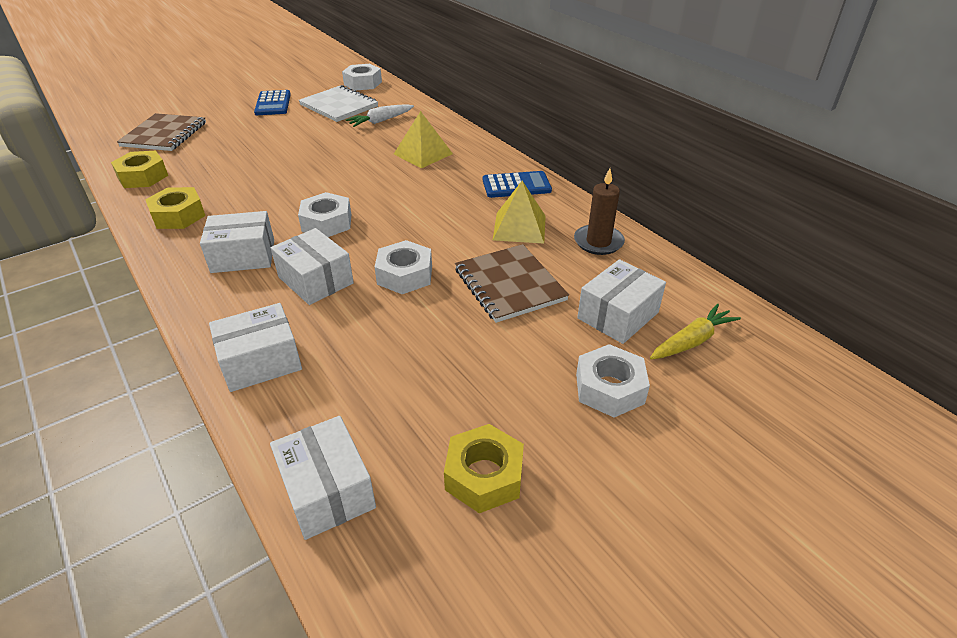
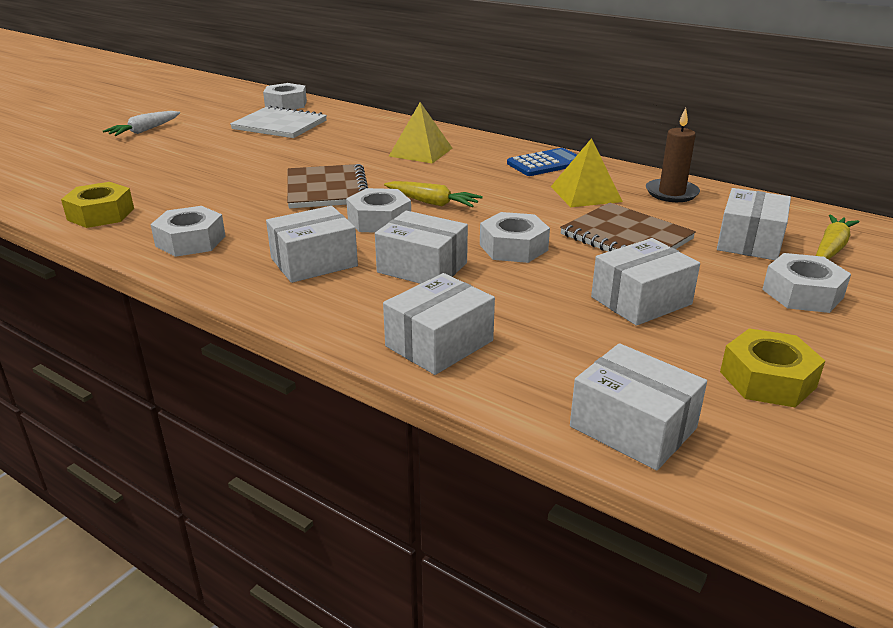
camera: 20 degrees left, 10 degrees down
brown notebook [117,113,206,151] -> brown notebook moved to [287,164,368,208]
yellow nut [145,187,205,229] -> white nut [150,206,225,257]
blue calculator [254,90,291,115] -> none
white carrot [346,104,414,127] -> white carrot moved to [103,111,180,136]
none -> yellow carrot [384,181,483,207]
none -> white box [591,238,700,326]

